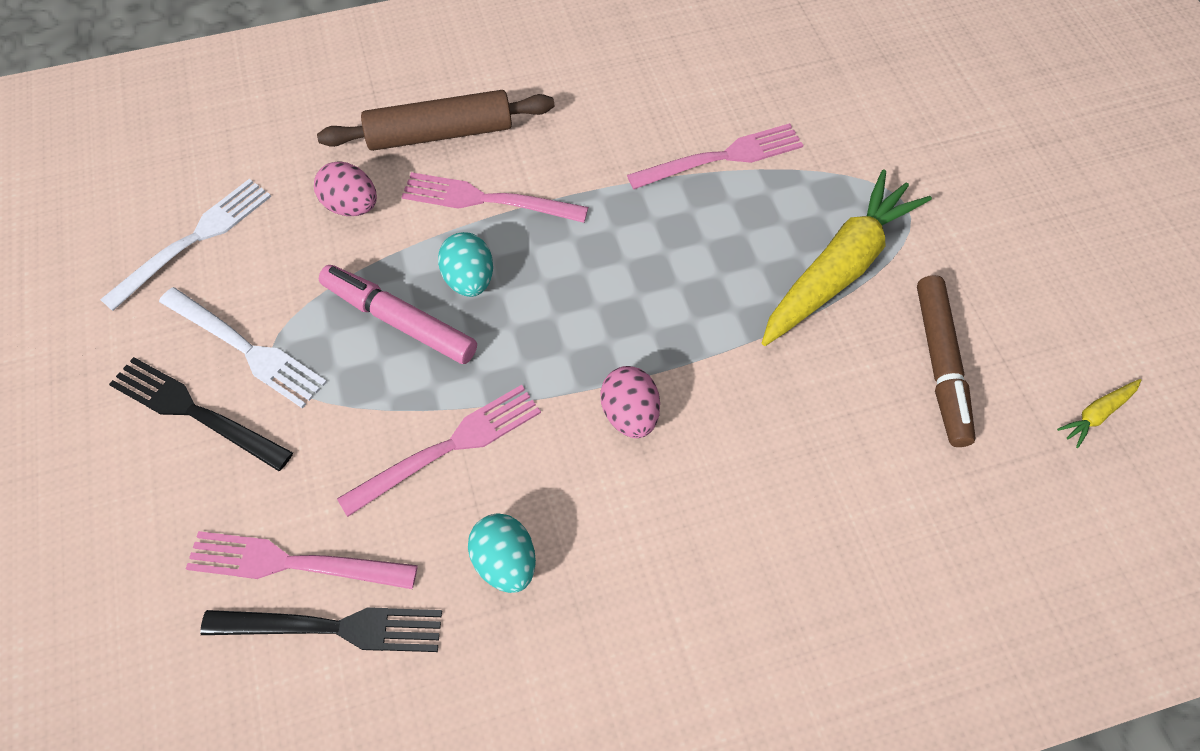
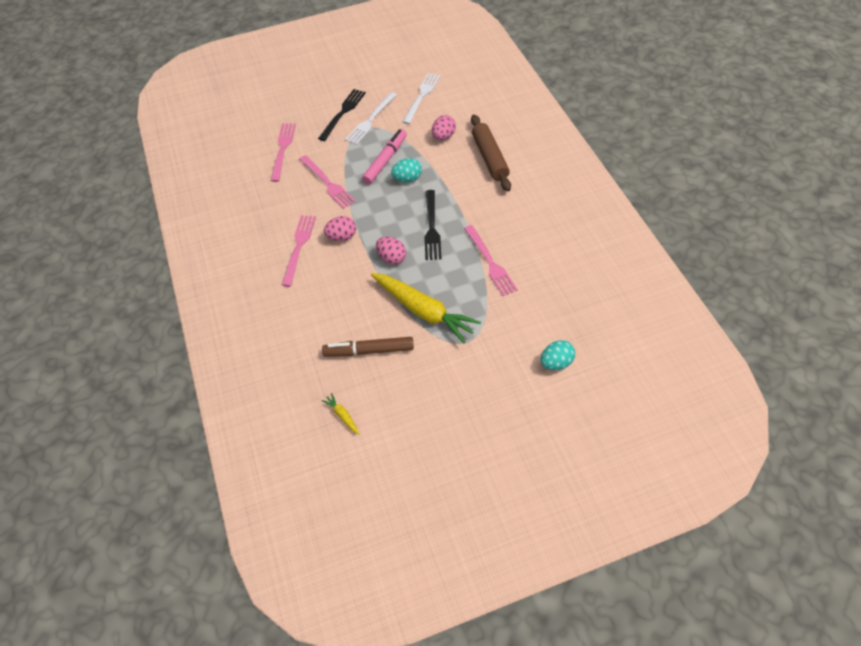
camera: 90 degrees right, 5 degrees down
white fork [100,179,271,311] -> white fork turned 105 degrees counterclockwise [402,73,441,124]
black fork [200,607,442,652] -> black fork moved to [424,190,442,260]
pink fork [401,172,588,223] -> pink fork moved to [282,215,316,287]
turquoise egg [468,513,536,593] -> turquoise egg moved to [540,340,575,370]
none -> pink egg [376,237,406,265]

